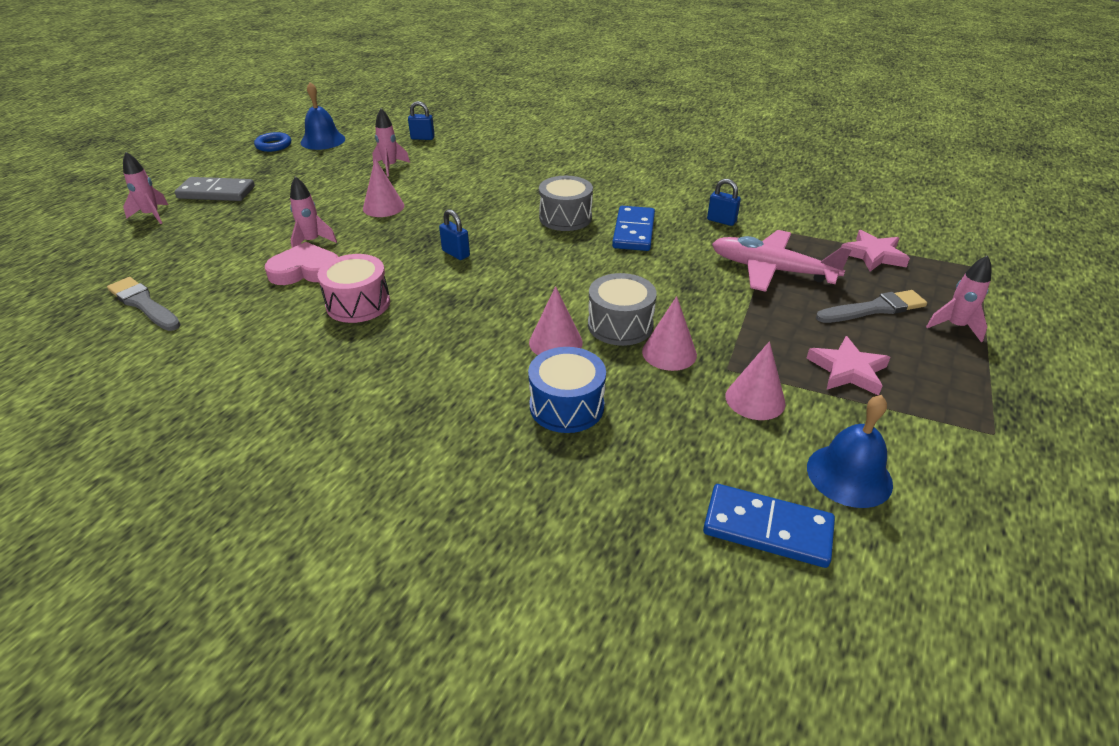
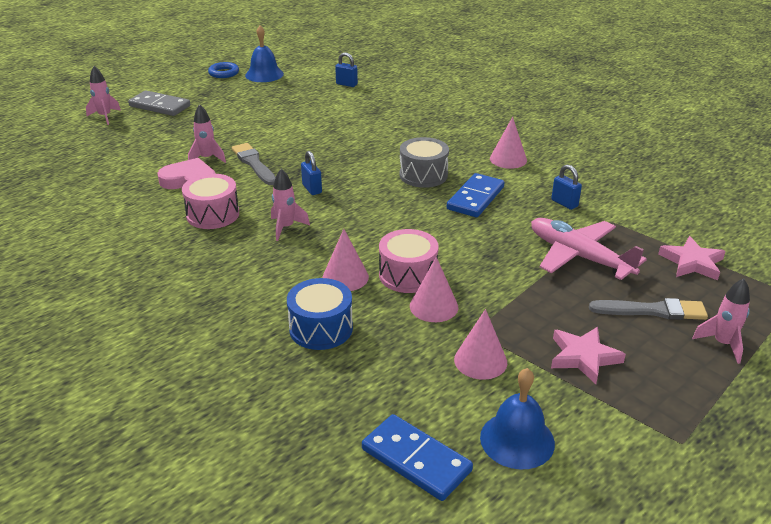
camera: 20 degrees right, 5 degrees down
grey brush [107,277,181,331] -> grey brush moved to [232,143,276,185]
pink cone [363,159,404,217] -> pink cone moved to [490,117,527,169]
pink rocket [372,109,410,176] -> pink rocket moved to [271,169,310,241]
grey drum [588,273,657,346] -> pink drum [379,229,439,293]

